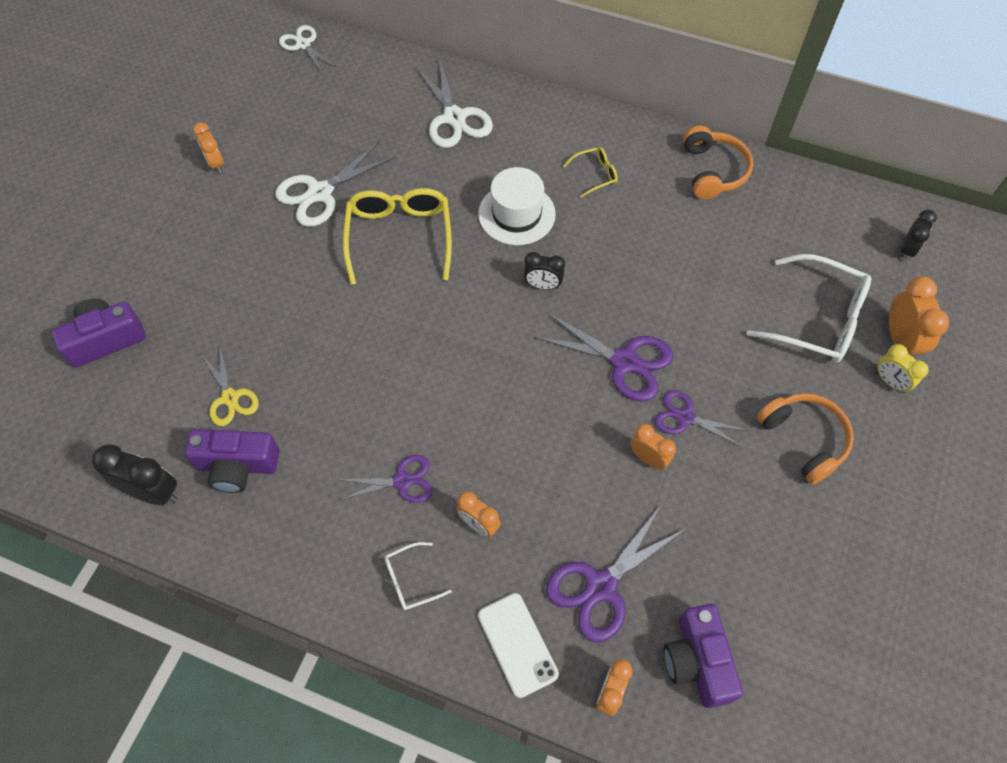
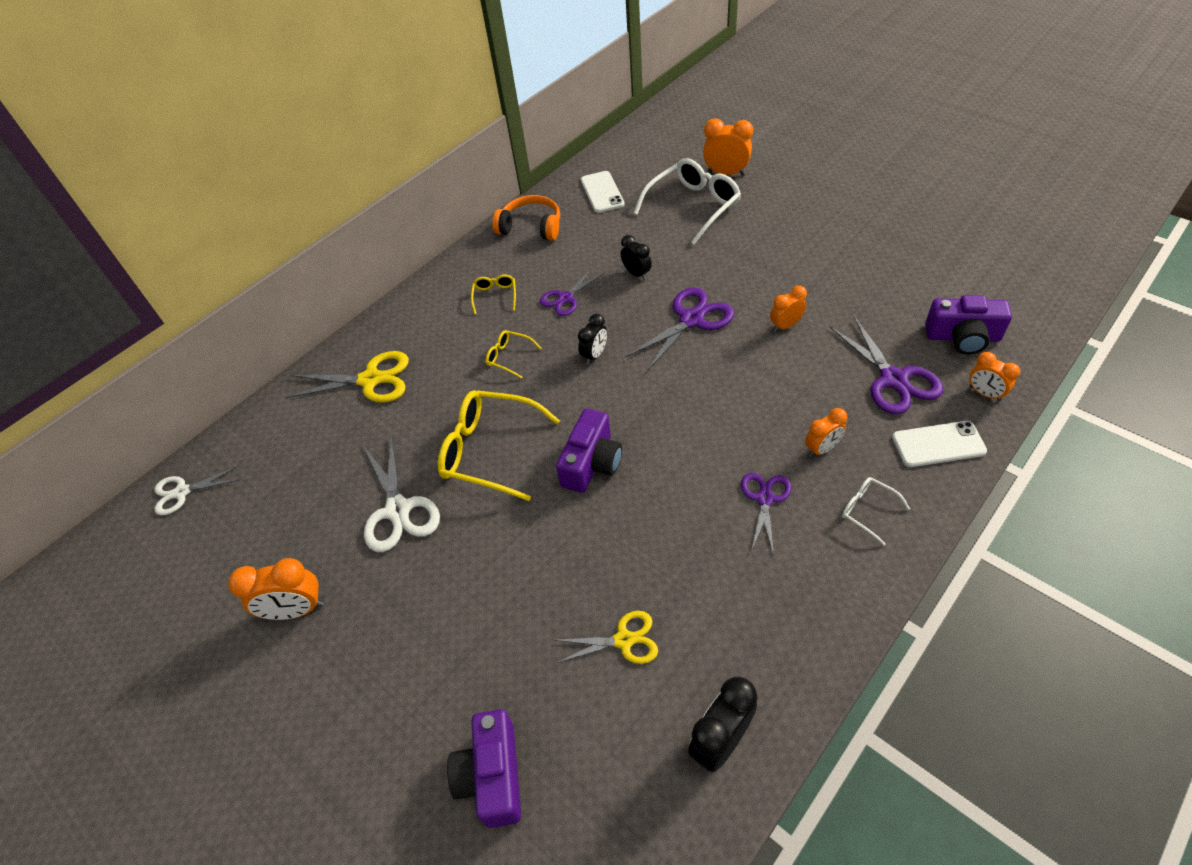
camera: 65 degrees left, 10 degrees down
purple camera [185,429,280,493] -> purple camera moved to [556,409,622,493]
orange clock [193,122,224,173] -> orange clock [229,558,324,620], size x1.53
white glasses [384,542,452,610] -> white glasses turned 135 degrees clockwise [842,477,910,545]
white scissors [415,58,493,148] -> yellow scissors [286,351,409,403]
white hat [478,167,556,245] -> yellow glasses [486,330,541,379]
purple scissors [655,390,749,448] -> purple scissors moved to [540,267,604,316]
orange headphones [757,393,854,484] -> none
yellow clock [877,344,929,393] -> none
black clock [900,209,937,261] -> black clock moved to [621,235,652,280]
none -> white phone [581,171,625,213]

